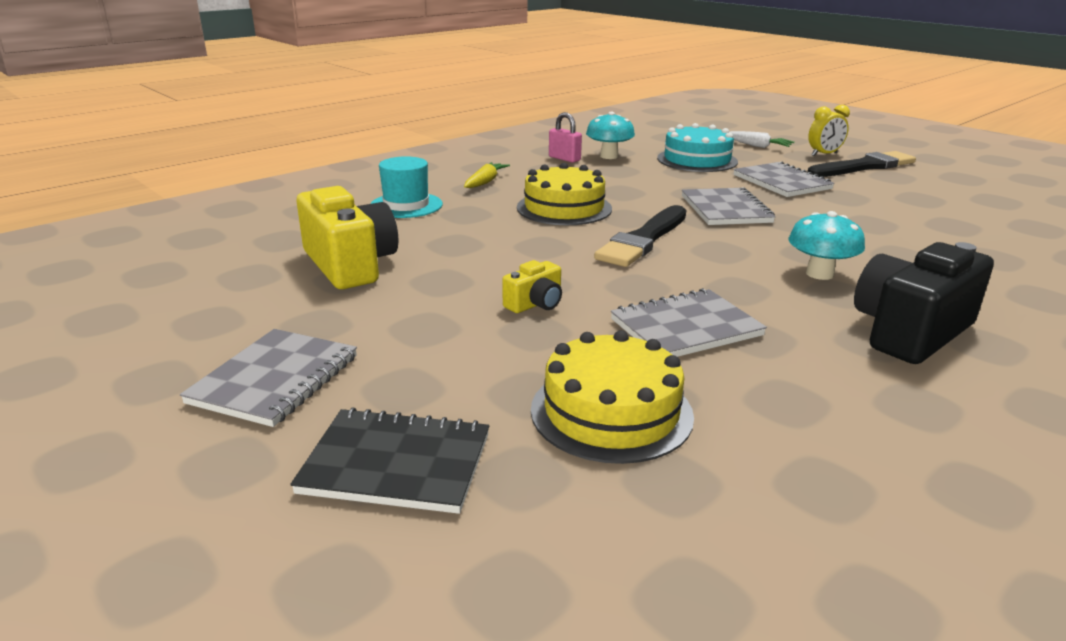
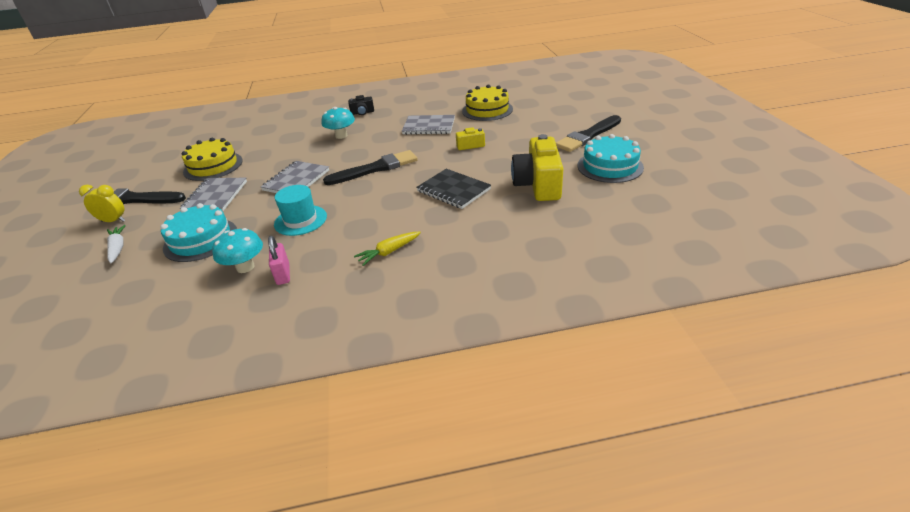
camera: 145 degrees left, 10 degrees up
grey notebook [180,329,357,427] -> black brush [556,115,621,152]
black notebook [290,408,489,514] -> black notebook moved to [416,169,491,209]
turquoise hat [370,156,443,218] -> turquoise hat moved to [274,185,327,236]
yellow cake [517,163,612,225] -> yellow cake moved to [182,138,243,181]
black camera [854,242,994,364] -> black camera [348,95,374,115], size x0.49
none -> turquoise cake [578,134,644,183]

